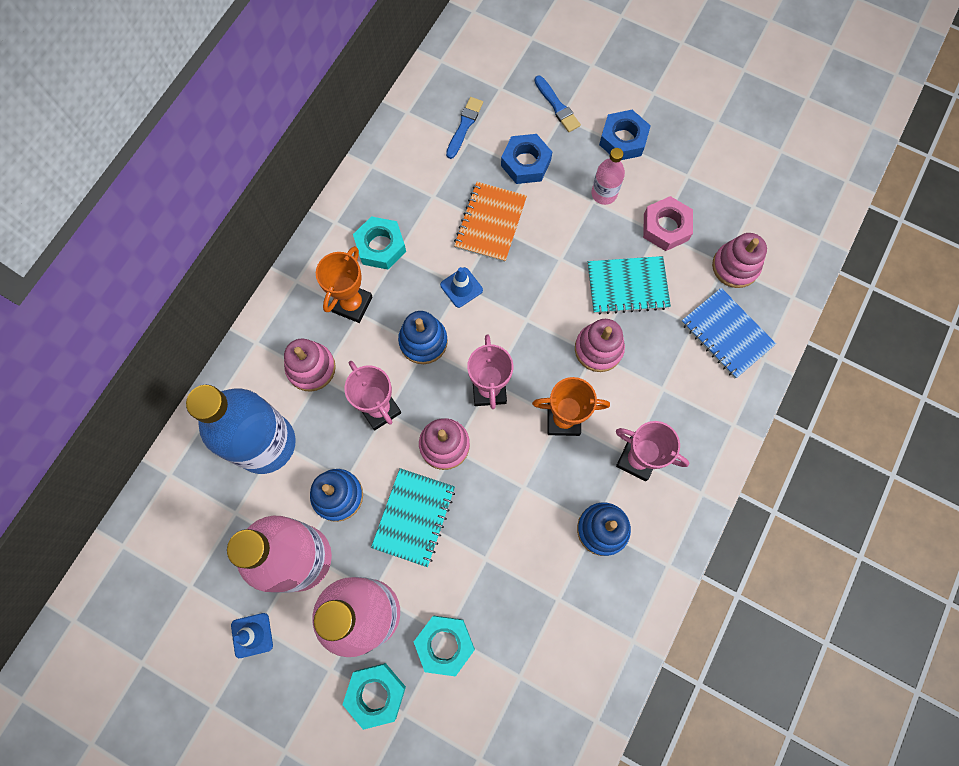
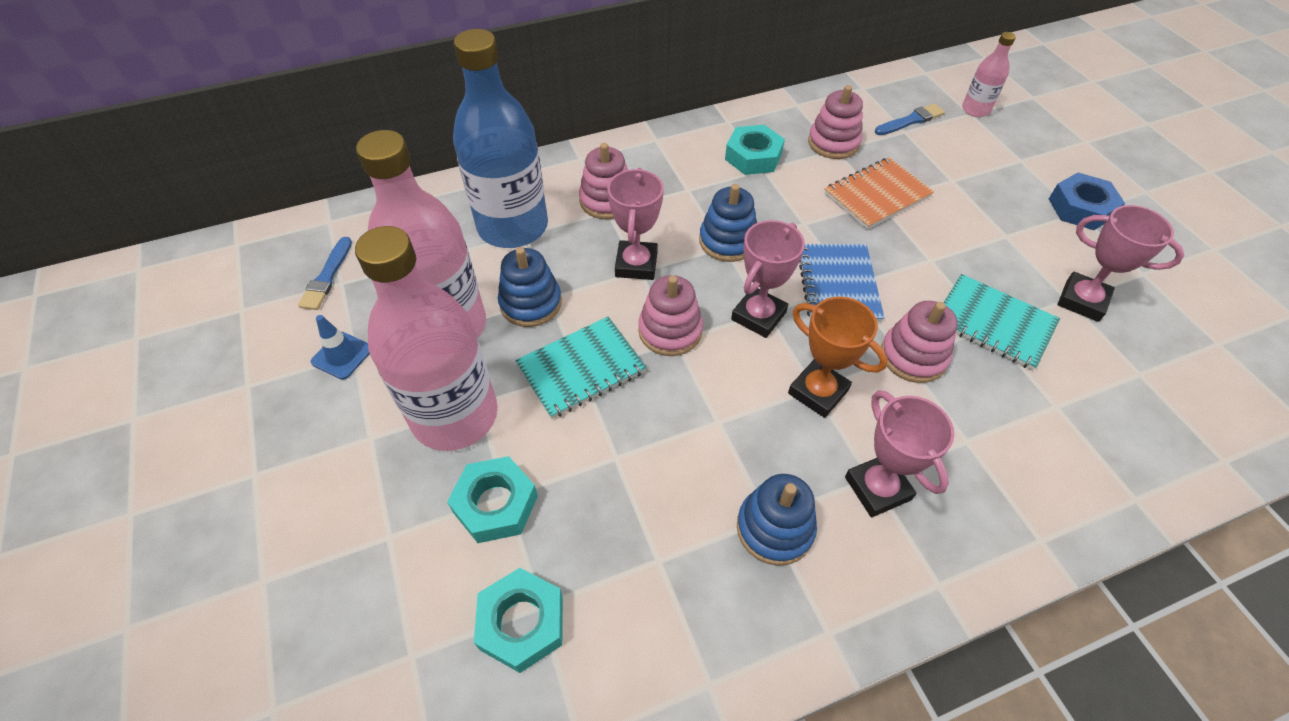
camera: 40 degrees right, 20 degrees down
orange trophy [316,246,373,323] -> none
turquoise nut [342,663,406,730] -> turquoise nut moved to [474,568,563,673]
blue traffic cone [440,267,483,308] -> none
blue nut [501,134,552,184] -> none
blue brush [534,76,581,132] -> blue brush moved to [298,237,352,310]
pink bottle [591,148,625,205] -> pink bottle moved to [962,32,1016,117]
pink nut [643,196,693,251] -> pink trophy [1057,205,1184,322]
blue notebook [681,288,776,379] -> blue notebook moved to [799,244,885,322]
pink stacking toy [712,233,767,288] -> pink stacking toy moved to [808,85,863,159]

